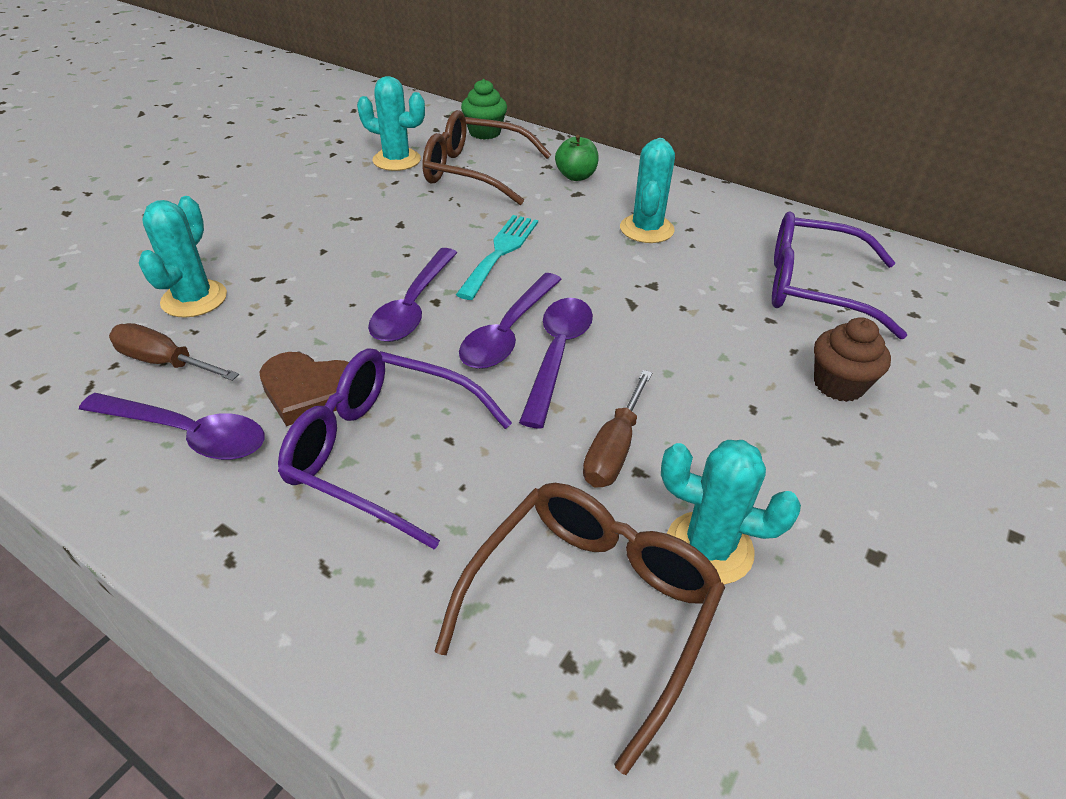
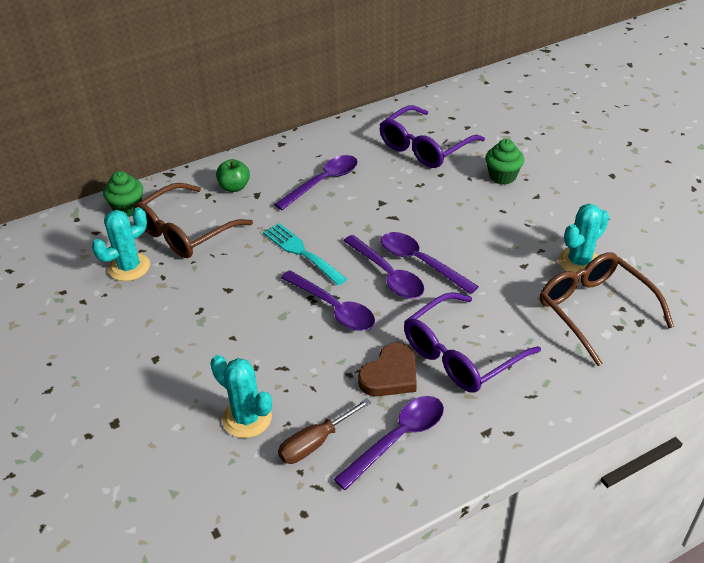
camera: 60 degrees left, 0 degrees up
brown screwdriver [583,370,652,488] -> none
turquoise cactus [620,138,675,243] -> purple spoon [274,155,358,210]
brown cupcake [814,317,891,402] -> green cupcake [485,139,524,185]

